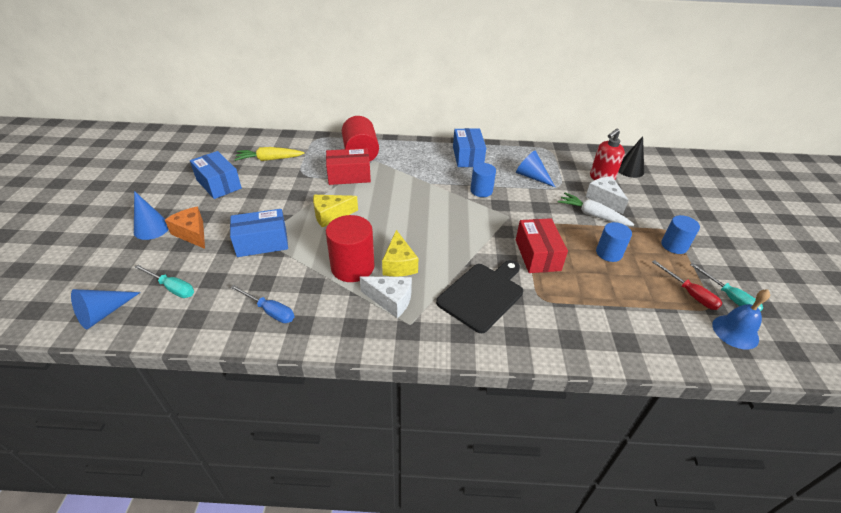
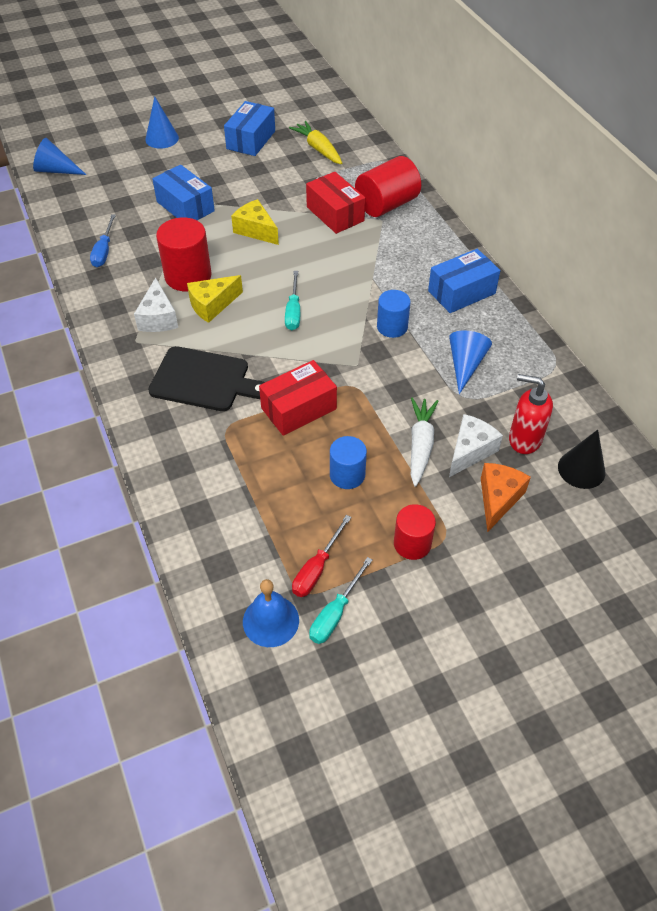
camera: 65 degrees right, 10 degrees up
turquoise screwdriver [134,265,194,298] -> turquoise screwdriver moved to [285,271,300,330]
orange cheese [165,207,205,249] -> orange cheese moved to [481,463,531,532]
blue cylinder [661,215,700,254] -> red cylinder [394,504,436,560]

